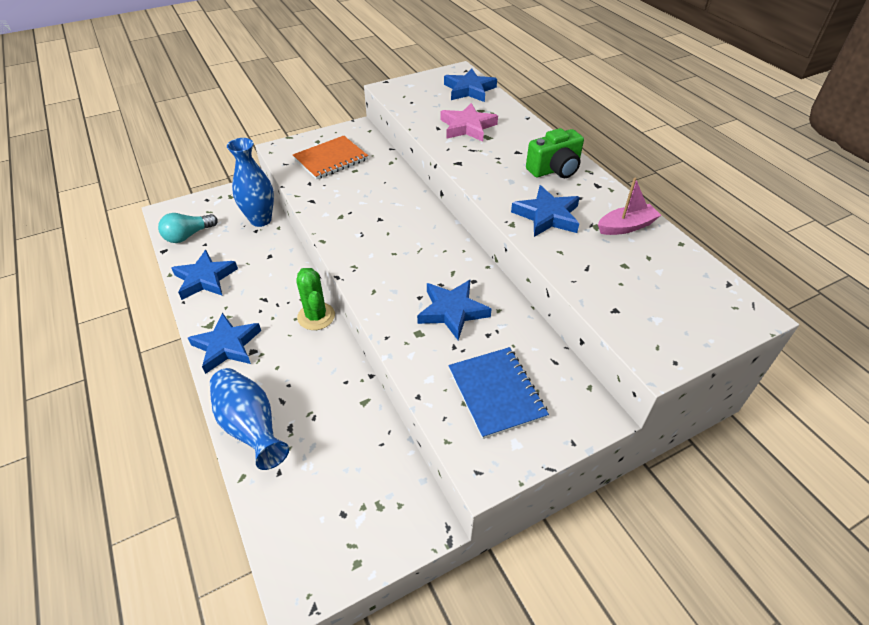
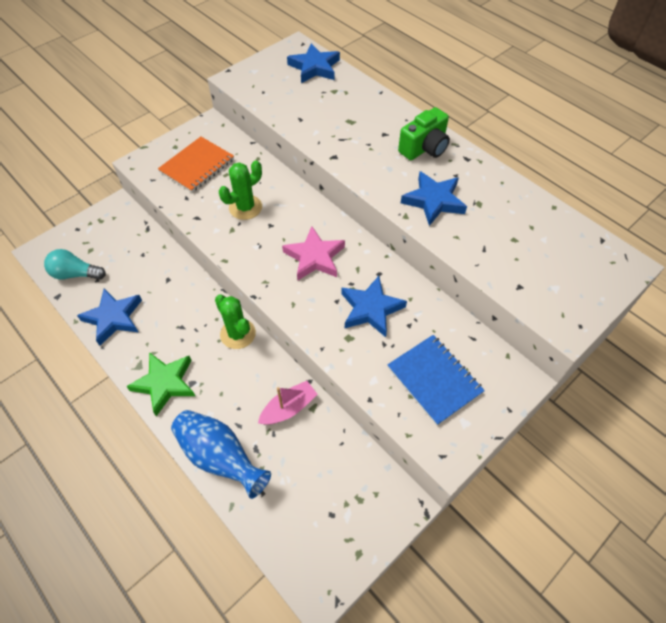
camera: 15 degrees left, 10 degrees up
turquoise light bulb [158,213,218,243] -> turquoise light bulb turned 60 degrees clockwise [44,249,106,280]
blue star [188,313,261,374] -> green star [126,352,195,416]
blue vase [227,138,274,227] -> none
pink star [440,103,498,142] -> pink star moved to [282,226,345,281]
pink boat [598,178,661,235] -> pink boat moved to [258,381,318,424]
none -> green cactus [219,160,262,220]

